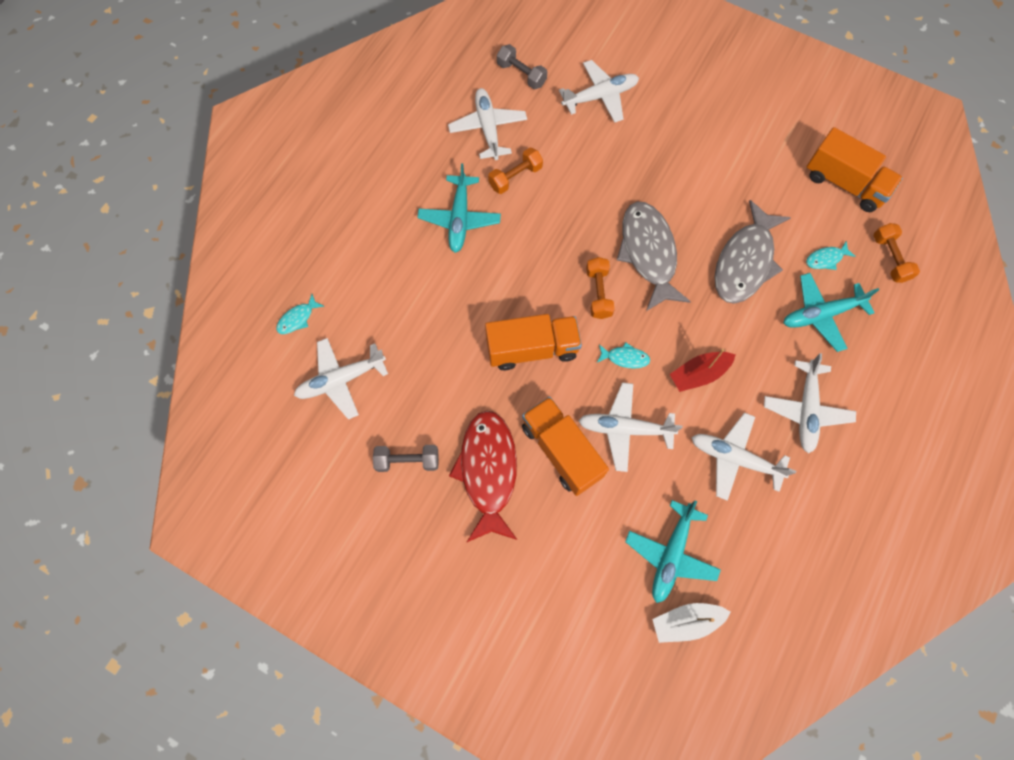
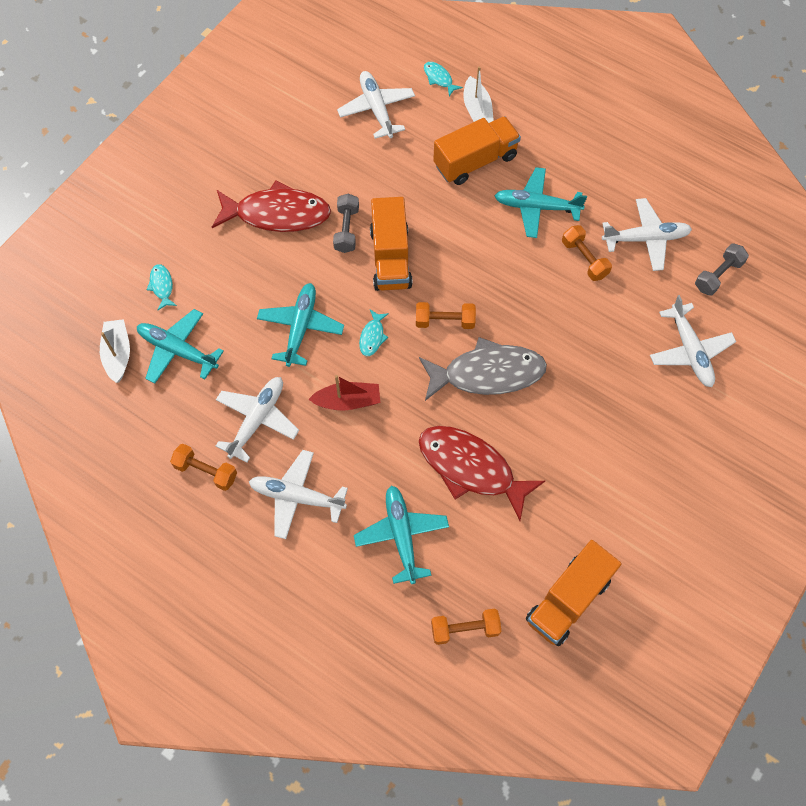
camera: 95 degrees right, 5 degrees down
grey dumbbell [373,445,439,472] -> grey dumbbell moved to [333,194,359,253]
orange truck [522,397,609,496] -> orange truck moved to [433,116,521,185]
white plane [578,383,682,472] -> turquoise plane [257,283,344,367]
red boat [670,348,735,392] -> red boat turned 105 degrees clockwise [308,375,380,410]
grey fish [715,200,791,304] -> red fish [419,426,545,521]
turquoise fish [806,241,856,270] -> turquoise fish moved to [147,264,177,310]
none -> orange dumbbell [170,444,237,491]
none -> white boat [463,66,494,123]

